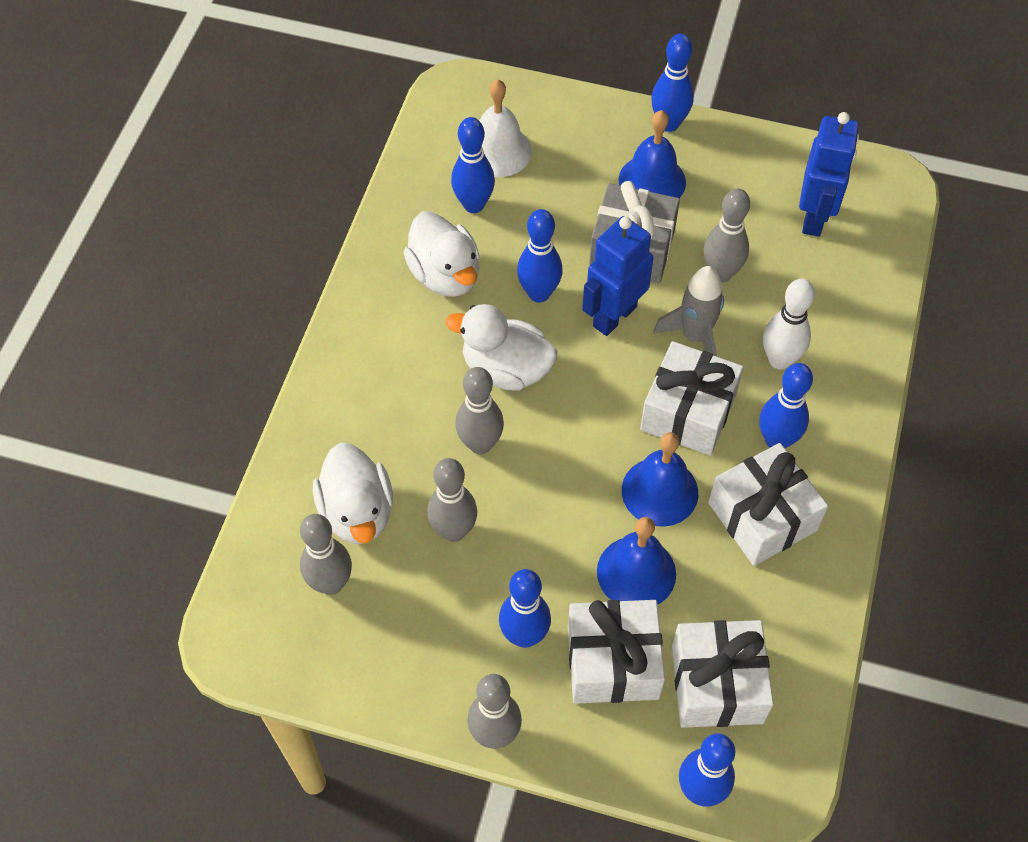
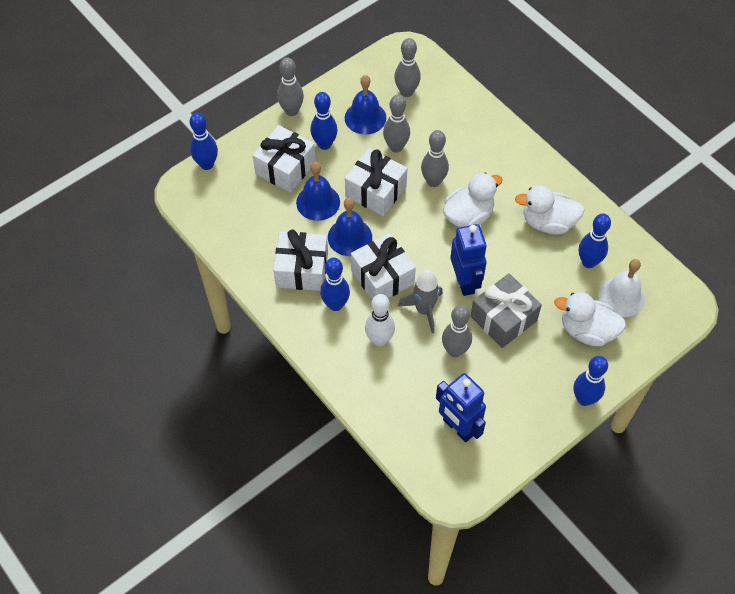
camera: 125 degrees right, 0 degrees up
white duck [313,443,393,544] -> white duck moved to [554,292,626,347]
blue bowling pin [517,209,563,302] -> none
blue bell [618,110,686,198] -> blue bell moved to [345,75,386,135]
white gift [672,620,774,728] -> white gift moved to [345,148,407,216]

